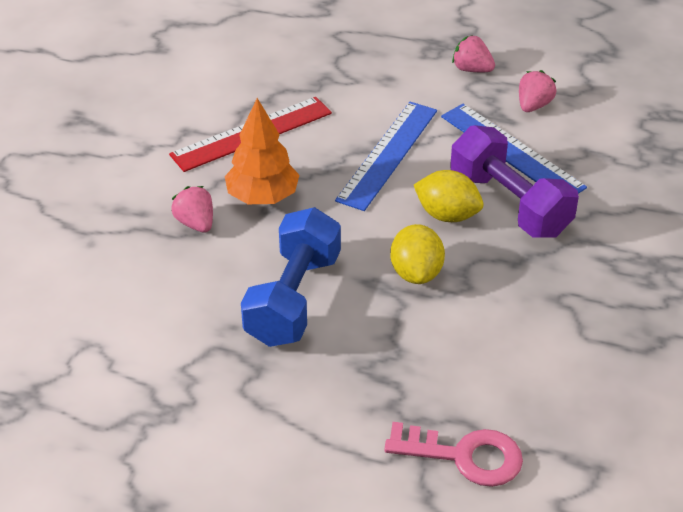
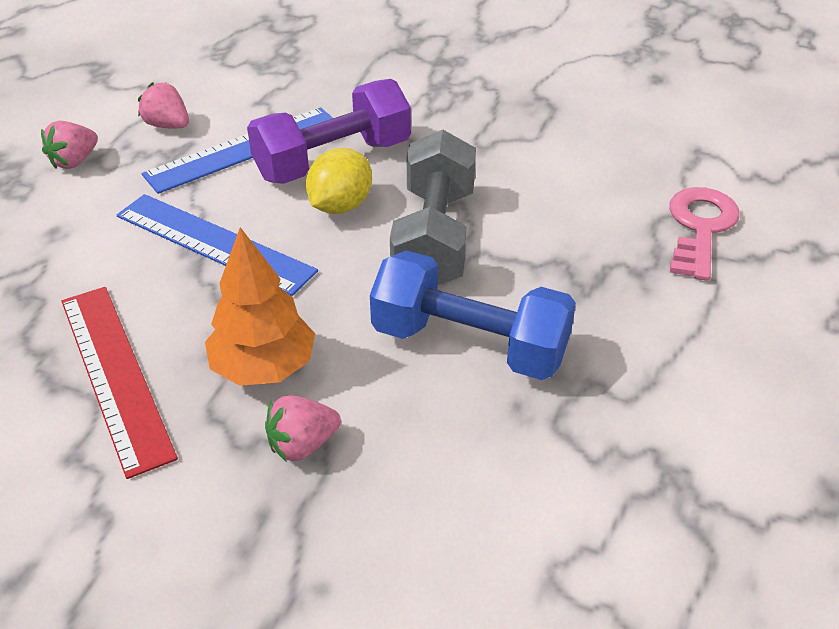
camera: 85 degrees left, 0 degrees up
yellow lemon [390,224,445,284] -> grey dumbbell [390,130,476,285]

